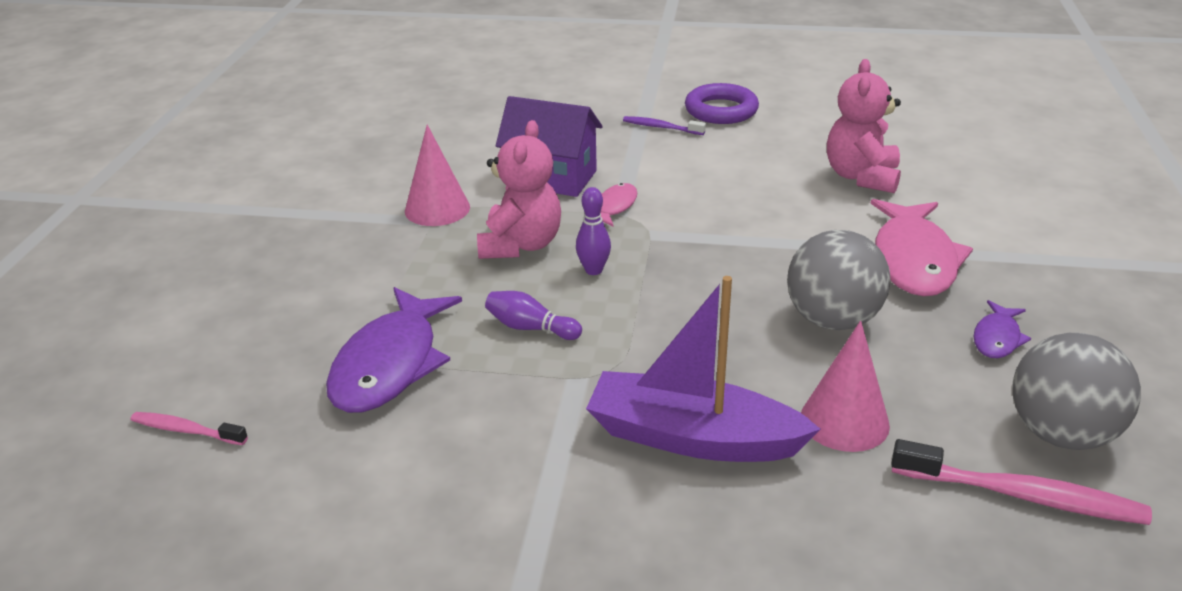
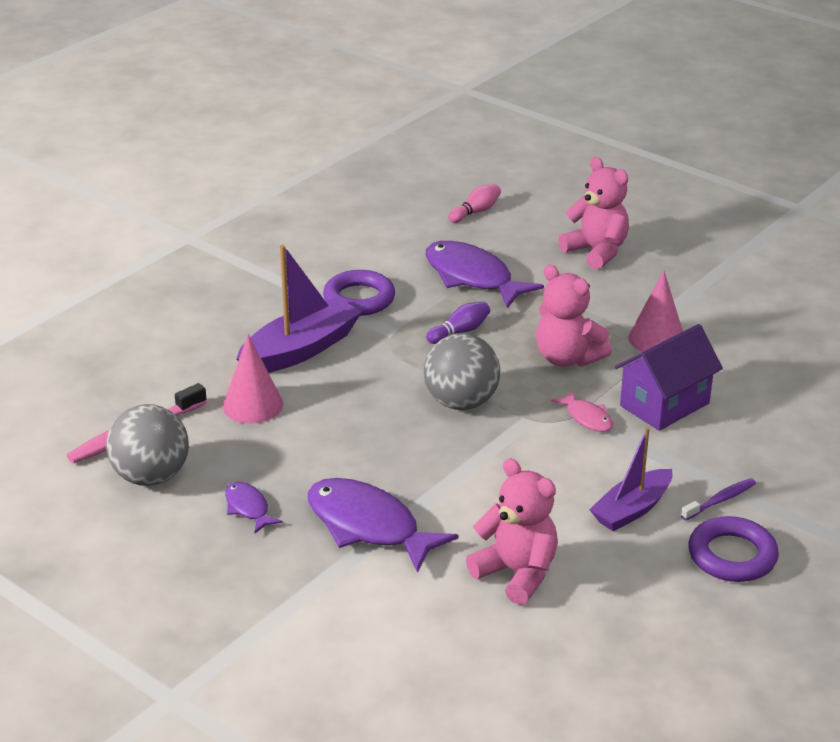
camera: 120 degrees right, 0 degrees up
pink toothbrush [130,412,248,445] -> pink bowling pin [448,184,501,223]
purple bowling pin [576,187,611,275] -> none
grey ball [787,230,891,330] -> grey ball moved to [424,333,500,410]
pink fish [870,199,973,296] -> purple fish [308,478,459,573]
none -> purple ring [323,270,395,316]
none -> pink teddy bear [558,157,629,270]
none -> purple boat [589,427,673,531]

